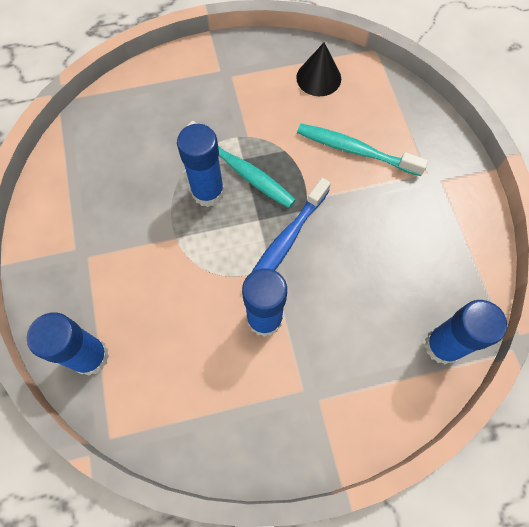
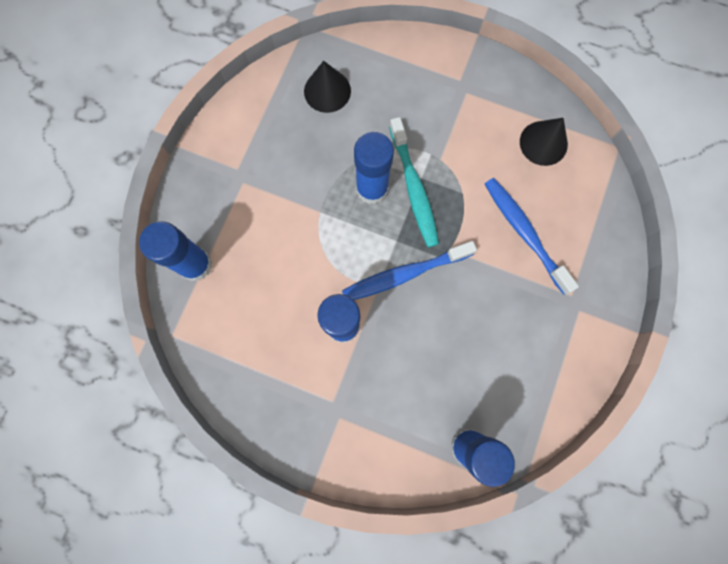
camera: 35 degrees right, 10 degrees up
turquoise toothbrush [297,124,428,176] -> blue toothbrush [485,178,579,295]
none -> black cone [304,61,351,113]

